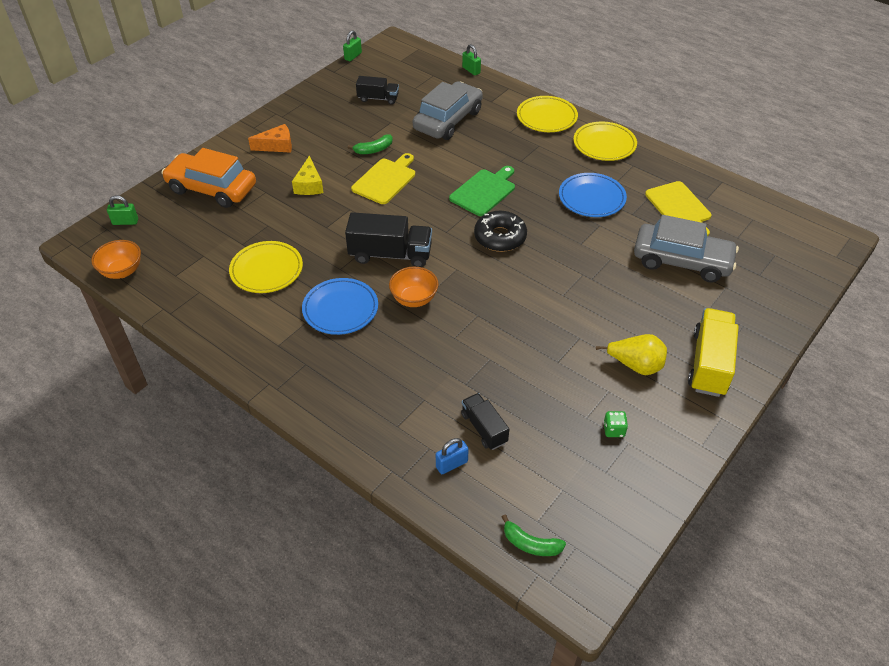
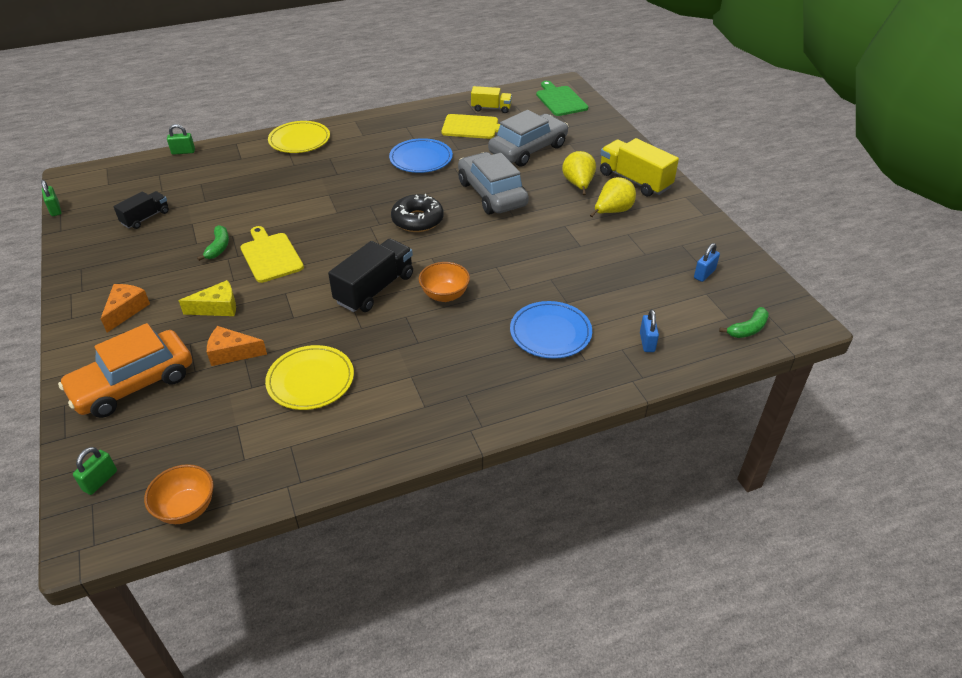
camera: 60 degrees left, 5 degrees down
yellow cheese [292,155,323,195] -> yellow cheese turned 45 degrees counterclockwise [179,280,236,316]
blue plate [302,278,378,335] -> blue plate moved to [510,301,592,359]
grey car [413,81,483,140] -> grey car moved to [458,152,529,214]
green cutting board [449,166,515,216] -> green cutting board moved to [536,81,588,116]
black truck [461,393,509,450] -> none
yellow plate [574,122,637,161] -> none
green dice [603,411,628,437] -> none
none -> orange cheese [207,326,267,366]
none -> yellow truck [471,86,512,113]
none -> yellow pear [562,151,596,195]
none -> blue padlock [694,243,720,282]

